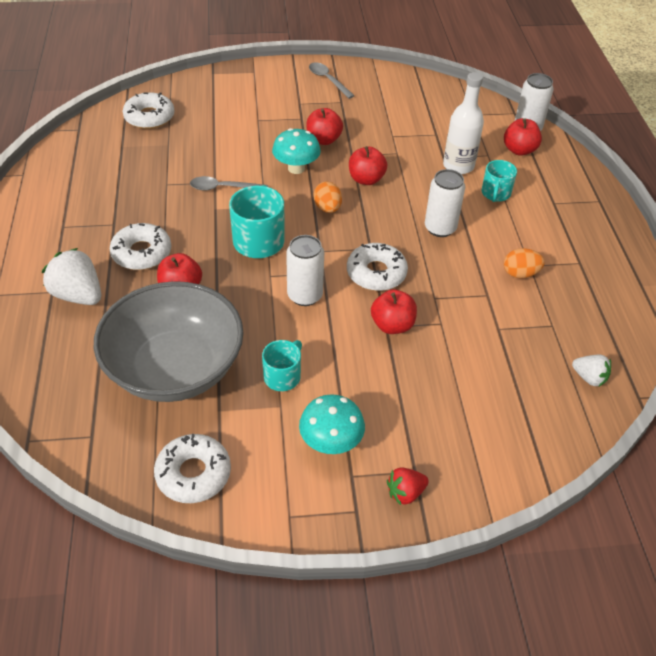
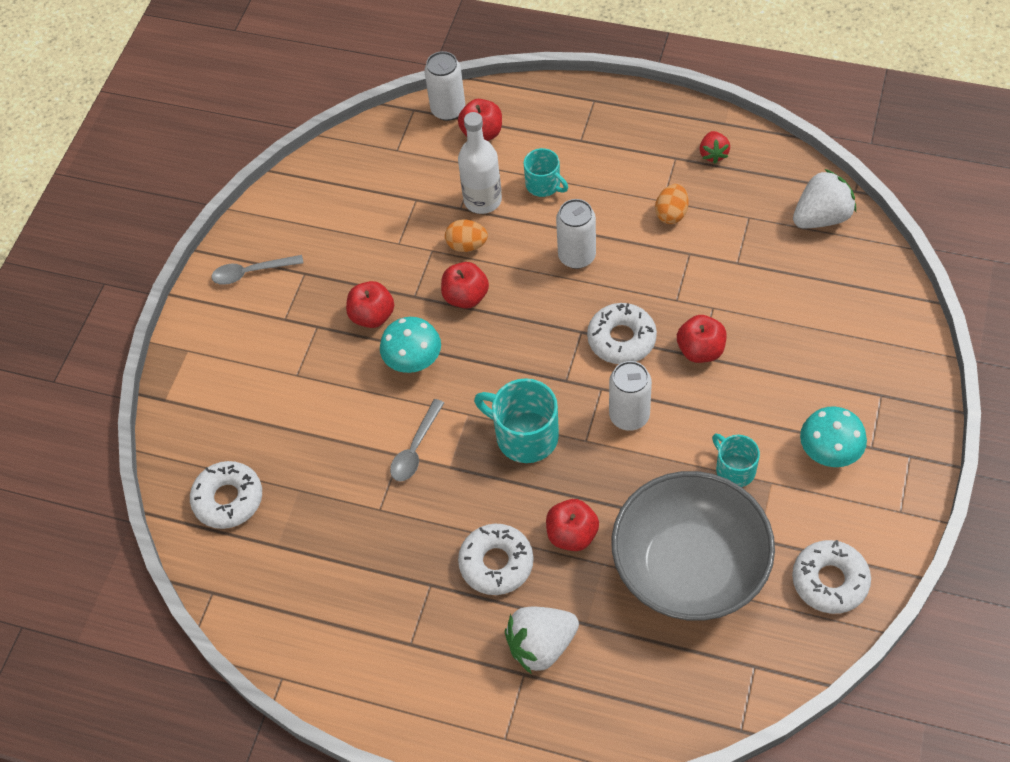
camera: 60 degrees left, 10 degrees up
orange egg [314,182,342,213] -> orange egg moved to [445,220,488,252]
red strawberry [387,467,429,505] -> red strawberry moved to [699,131,730,164]
white strawberry [572,355,611,386] -> white strawberry [793,169,856,228], size x1.74

